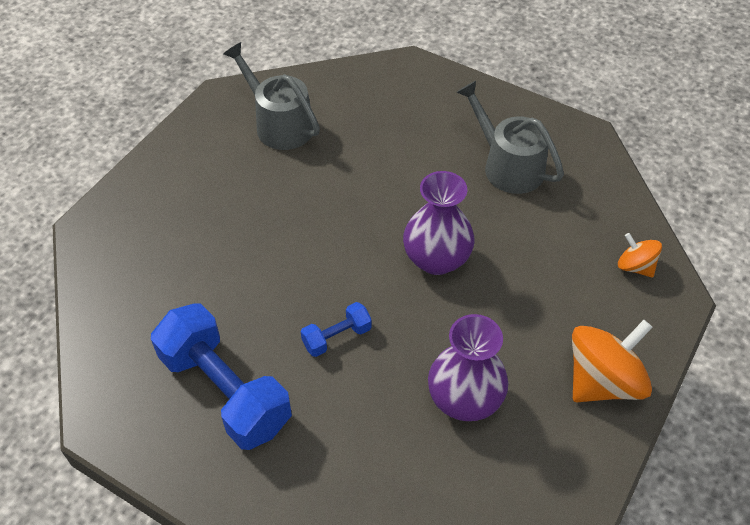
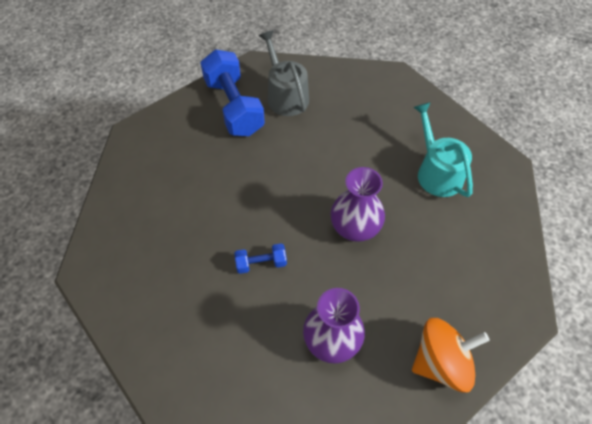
camera: 20 degrees right, 5 degrees up
blue dumbbell [151,304,292,450] -> blue dumbbell moved to [200,49,265,136]
grey watering can [457,81,564,194] -> turquoise watering can [414,102,473,197]
orange spinning top [618,233,662,278] -> none

